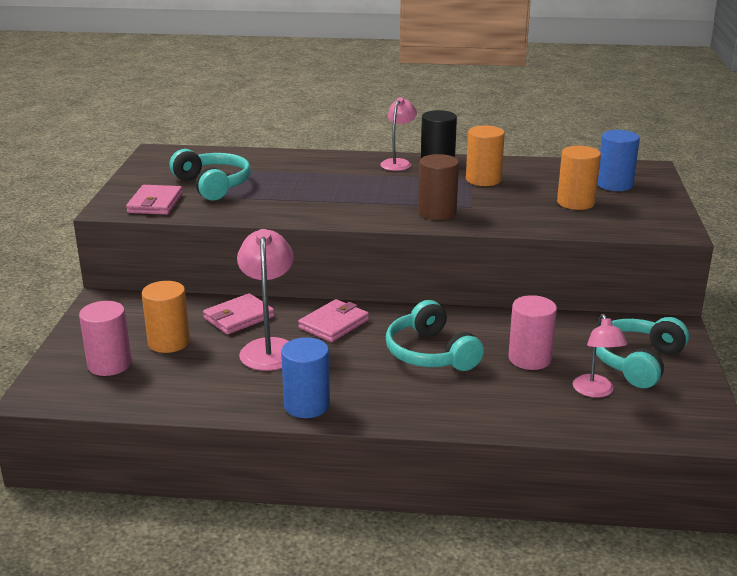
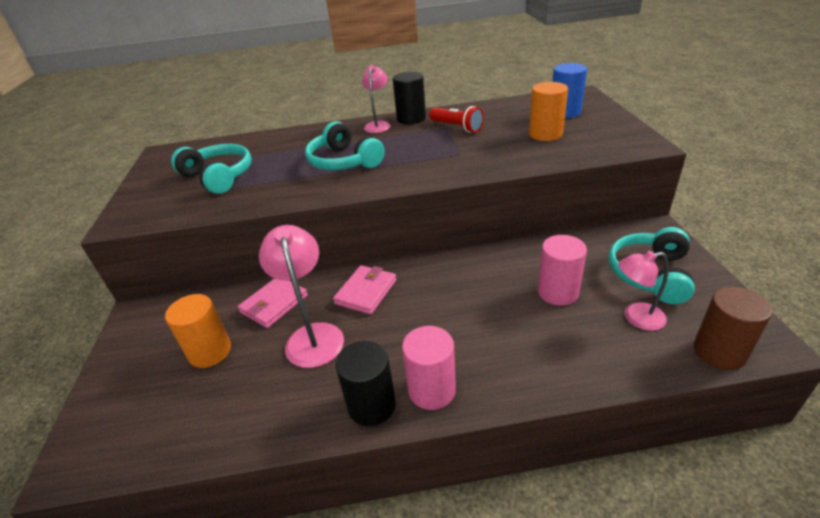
camera: 10 degrees left, 10 degrees up
pink cylinder [79,301,132,376] -> pink cylinder moved to [402,326,456,410]
pink wallet [126,185,183,215] -> none
blue cylinder [281,337,330,418] -> black cylinder [336,341,396,426]
turquoise headphones [386,300,484,371] -> turquoise headphones moved to [305,121,385,170]
brown cylinder [418,154,459,220] -> brown cylinder moved to [694,287,772,370]
orange cylinder [466,125,505,186] -> red flashlight [429,106,484,133]
pink lamp [573,314,628,398] -> pink lamp turned 105 degrees clockwise [618,251,669,331]

